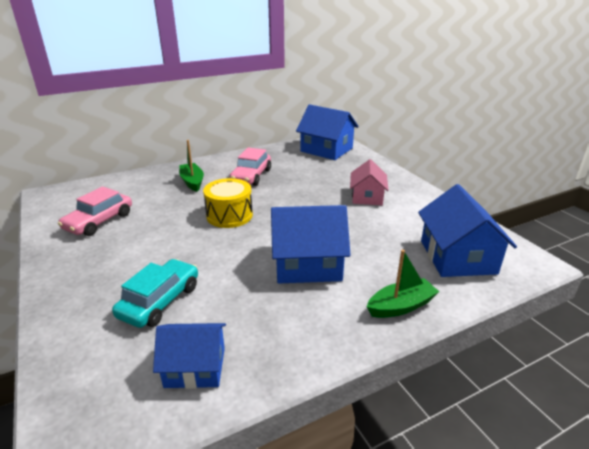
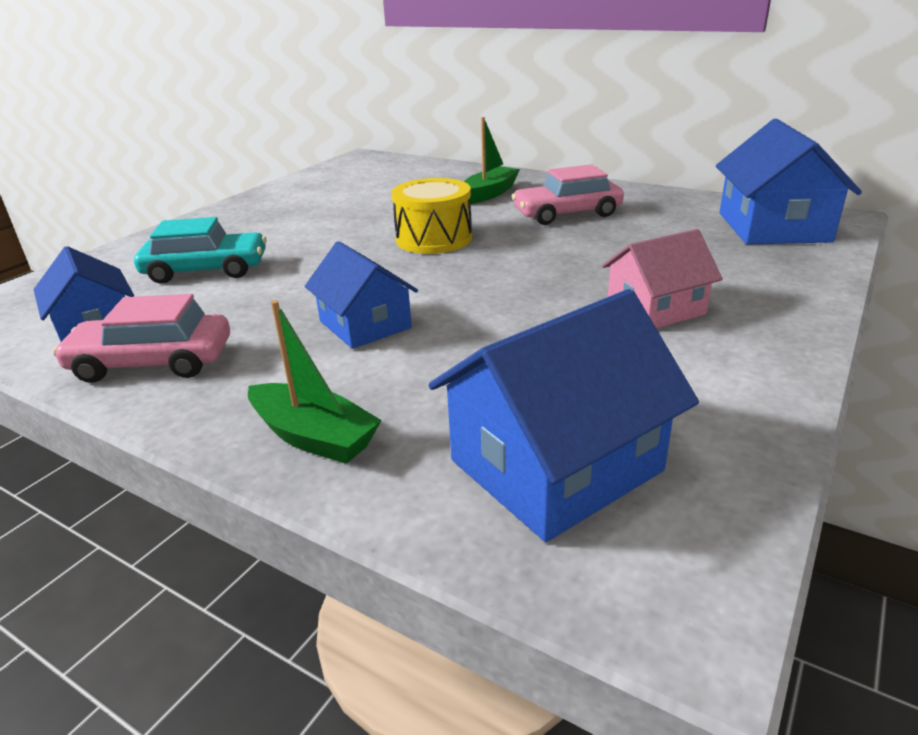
camera: 60 degrees right, 0 degrees up
pink car [58,186,132,236] -> pink car moved to [53,294,230,383]
blue house [271,205,351,283] -> blue house [305,241,418,349], size x0.64

